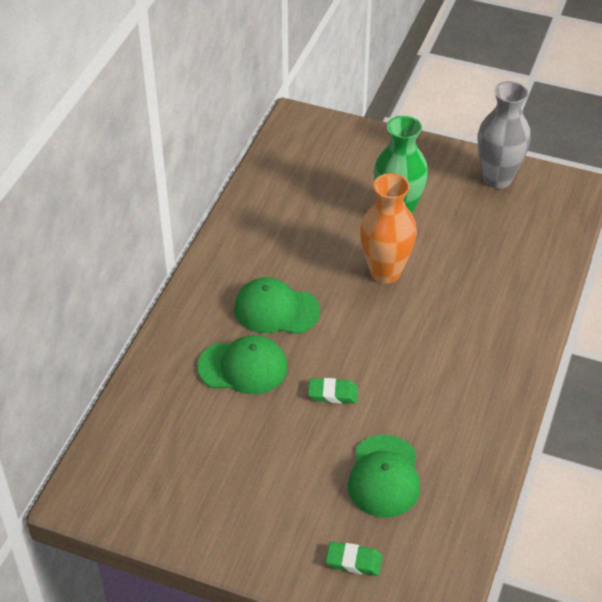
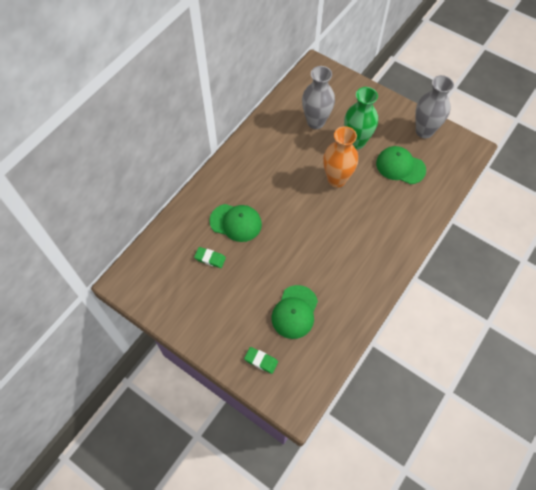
camera: 15 degrees right, 15 degrees up
green cap [234,277,320,334] -> green cap moved to [376,146,426,184]
green eraser [308,378,358,403] -> green eraser moved to [194,247,226,268]
none -> grey vase [302,66,335,129]

